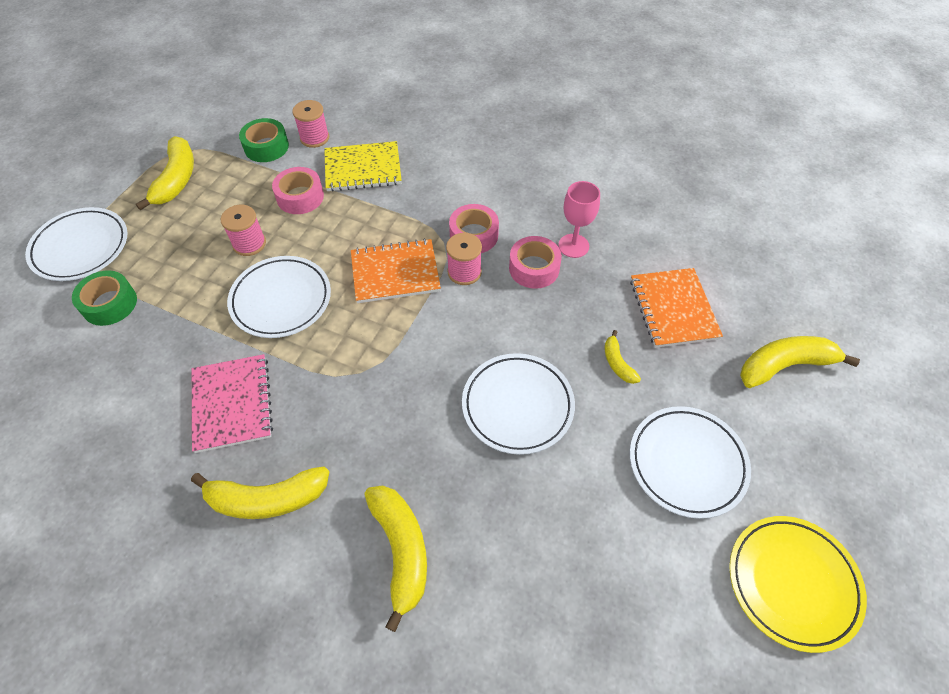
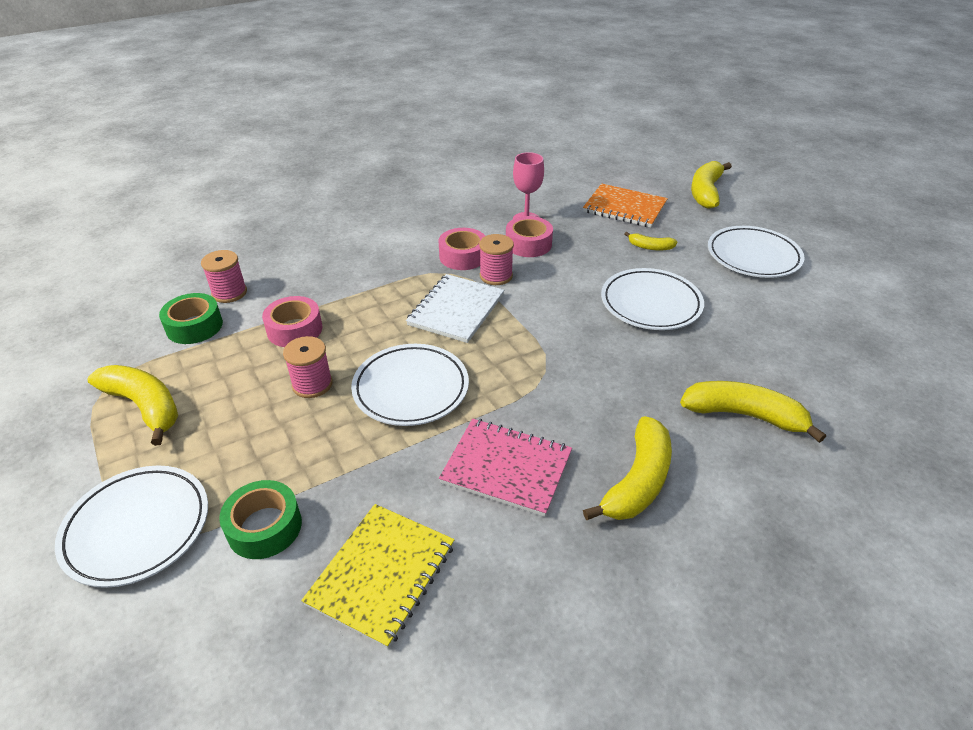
camera: 55 degrees left, 15 degrees down
yellow notebook [324,141,402,192] -> yellow notebook moved to [301,504,454,649]
orange notebook [351,239,441,303] -> white notebook [406,274,504,343]
yellow plate [729,516,867,653] -> none

